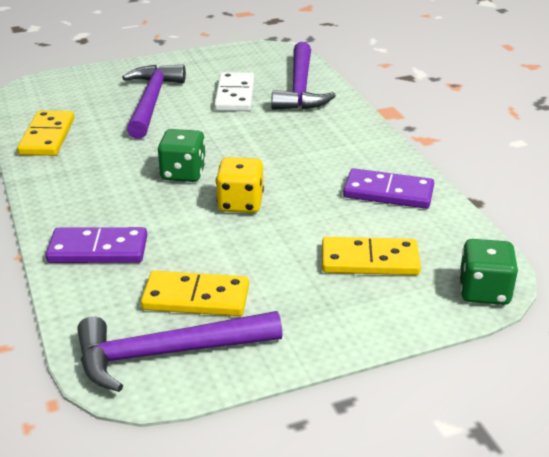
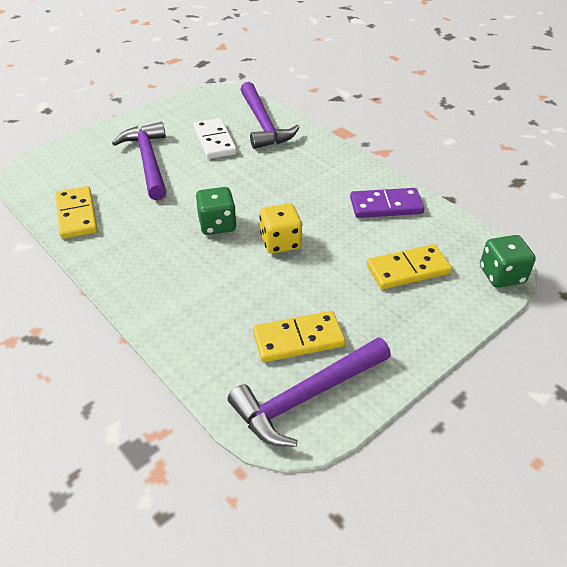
camera: 20 degrees left, 10 degrees up
purple domino [46,227,147,263] -> none

